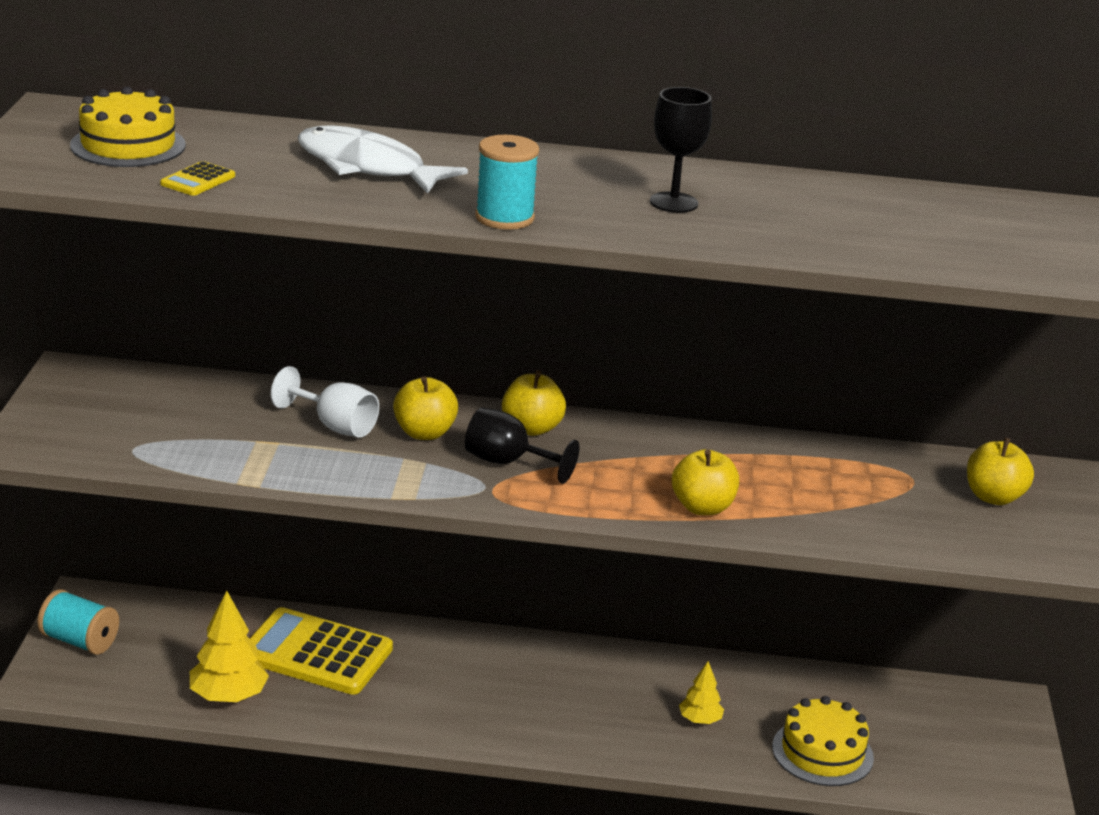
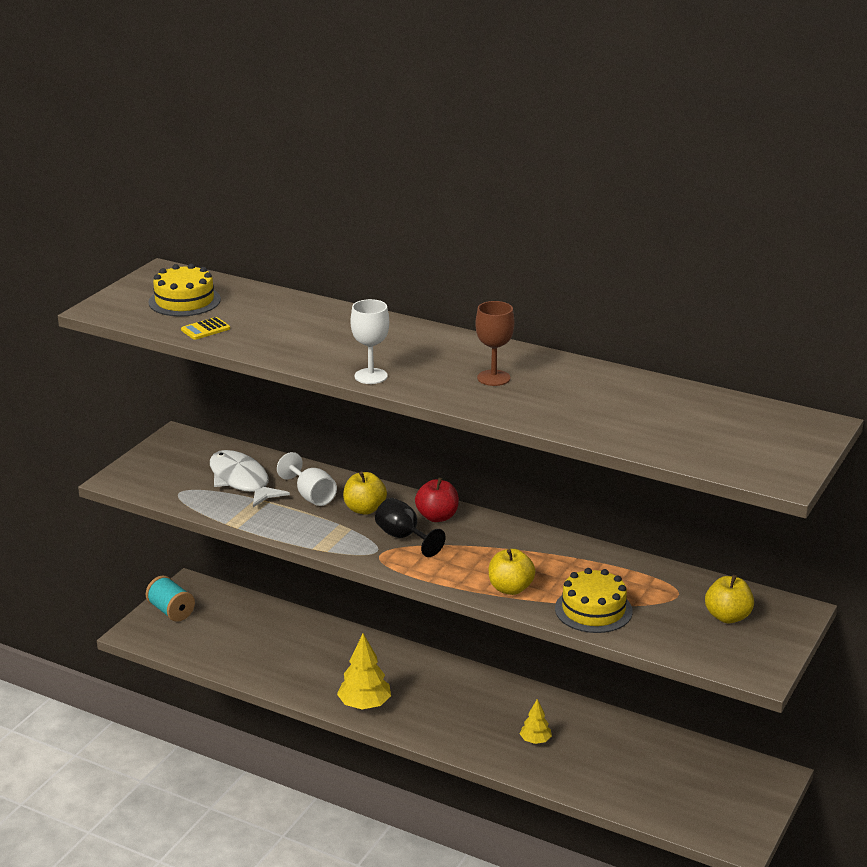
camera: 25 degrees right, 0 degrees up
yellow tree [190,591,269,702] -> yellow tree moved to [337,633,391,709]
yellow calculator [249,607,393,695] -> none
white fish [298,125,468,194] -> white fish moved to [210,450,290,507]
turquoise spool [475,135,539,230] -> white goblet [350,299,389,384]
yellow apple [502,370,566,436] -> red apple [415,478,459,522]
black goblet [650,87,712,213] -> brown goblet [475,301,514,386]
yellow cake [772,696,874,786] -> yellow cake moved to [555,568,633,633]

